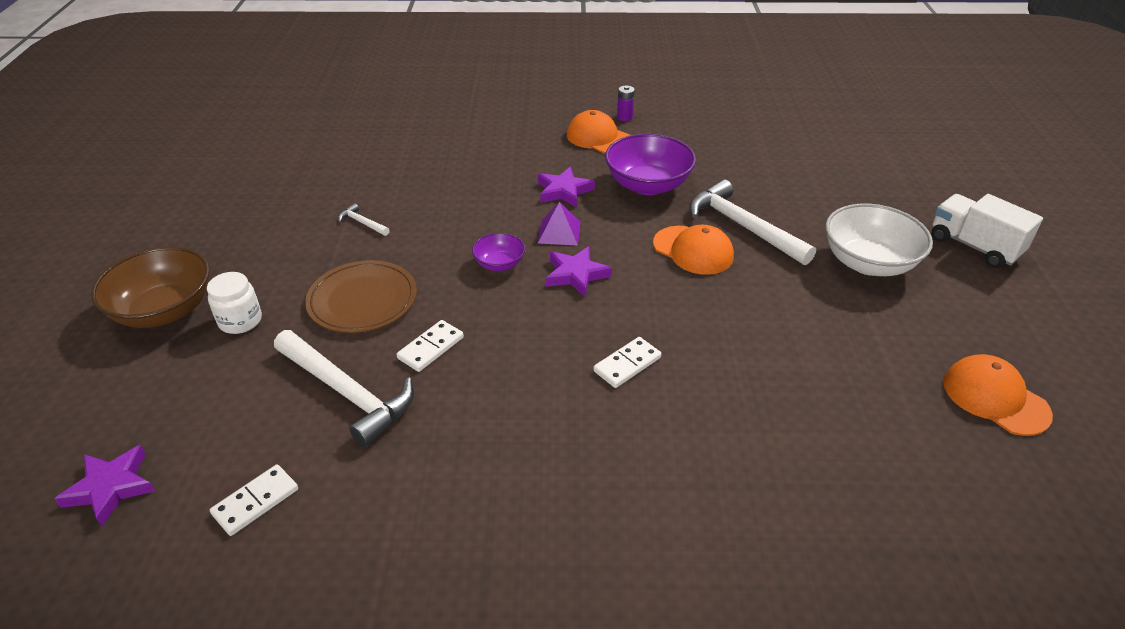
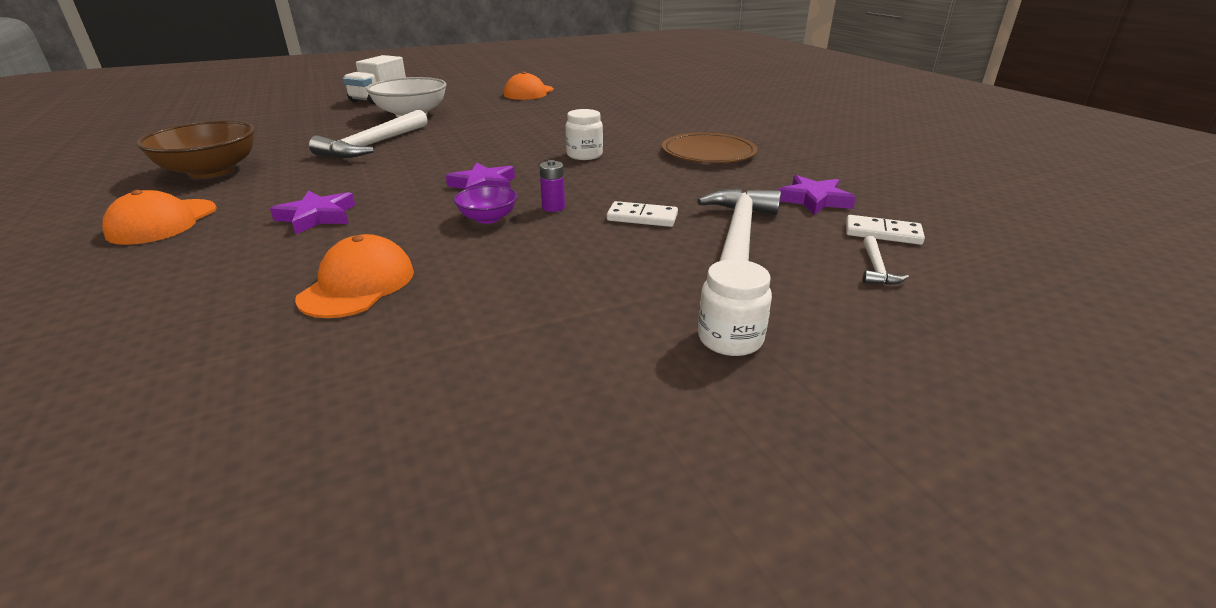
camera: 115 degrees left, 10 degrees down
purple star [54,445,155,526] -> purple star moved to [778,175,856,215]
brown bowl [91,246,210,328] -> brown bowl moved to [137,120,255,179]
brown plate [305,260,417,333] -> brown plate moved to [662,133,758,163]
white hammer [338,203,390,236] -> white hammer moved to [863,236,909,285]
purple pyramid [538,202,581,245] -> none
white domino [593,337,661,388] -> white jar [566,109,603,160]
purple bowl [605,134,696,195] -> none
purple battery [617,86,635,121] -> purple battery moved to [539,160,565,212]
orange cap [653,225,734,275] -> orange cap moved to [295,234,414,318]

